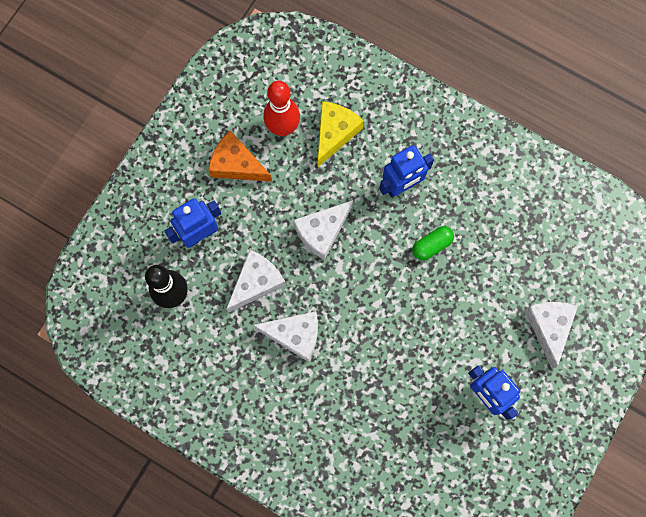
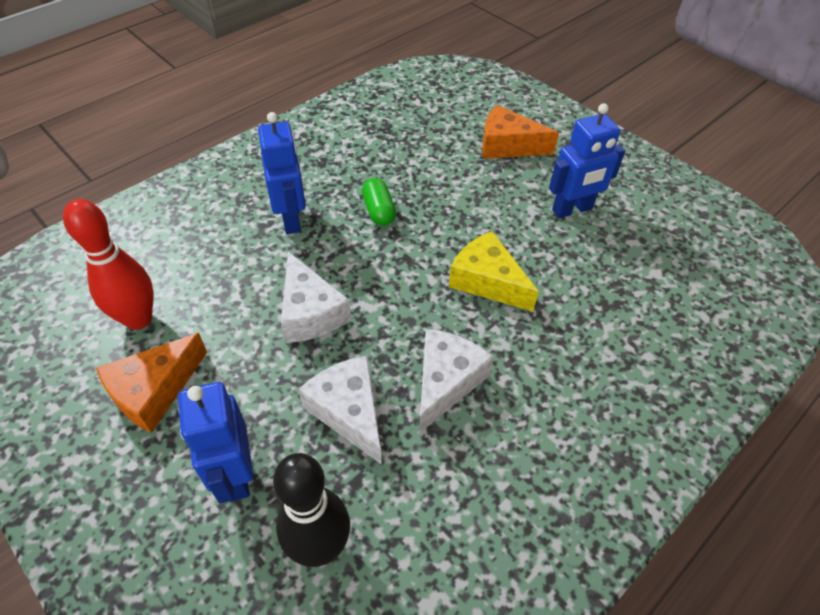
camera: 75 degrees left, 25 degrees down
yellow cheese [318,102,364,167] -> yellow cheese moved to [449,231,539,312]
white cheese [524,302,578,369] -> orange cheese [482,105,559,159]

